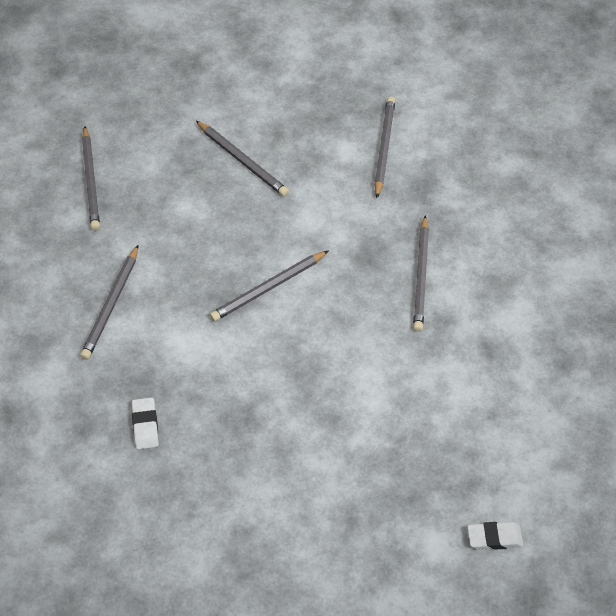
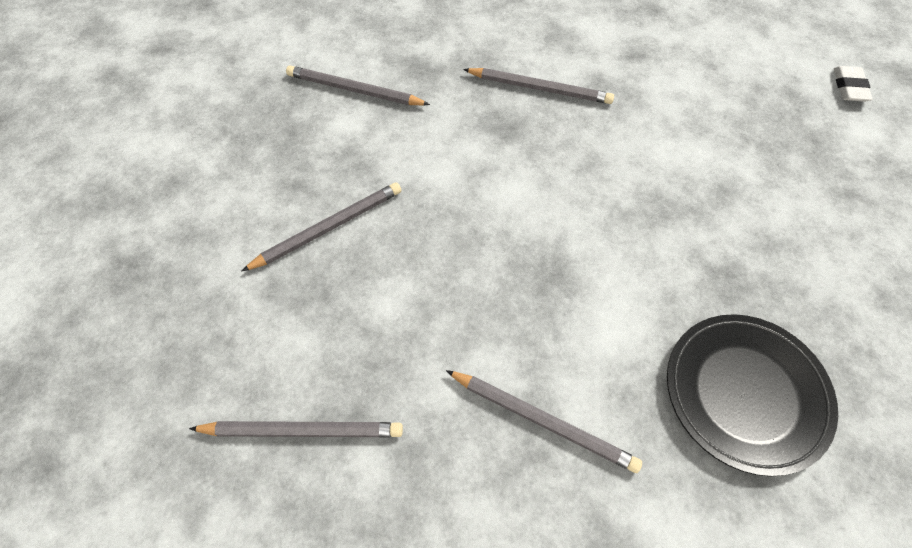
camera: 80 degrees left, 5 degrees up
white eraser [131,397,159,449] -> black plate [667,314,838,476]
grey pencil [210,251,328,321] -> none

